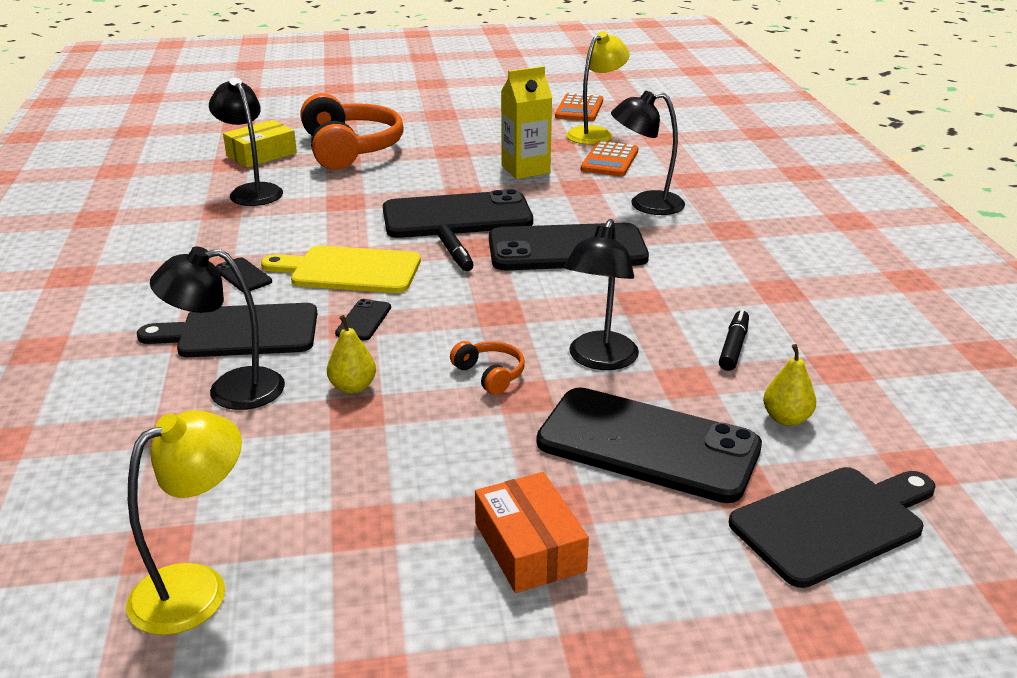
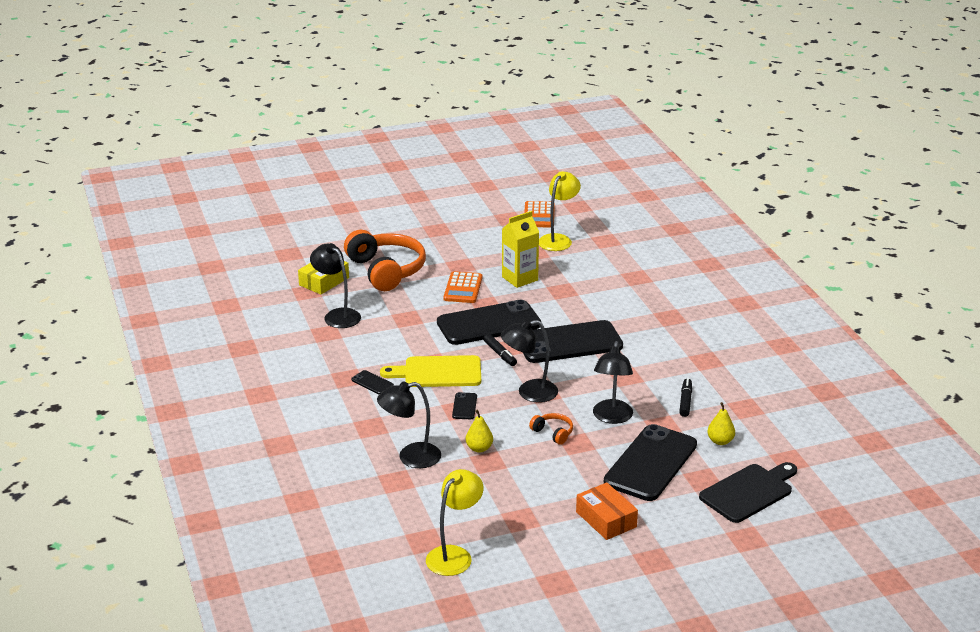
camera: 10 degrees left, 0 degrees up
black cutting board [137,303,317,357] -> none
black phone [537,387,762,503] -> black phone turned 75 degrees counterclockwise [604,424,697,501]
orange calculator [581,141,638,176] -> orange calculator moved to [443,271,482,303]
black lamp [611,91,685,215] -> black lamp moved to [501,319,558,403]

